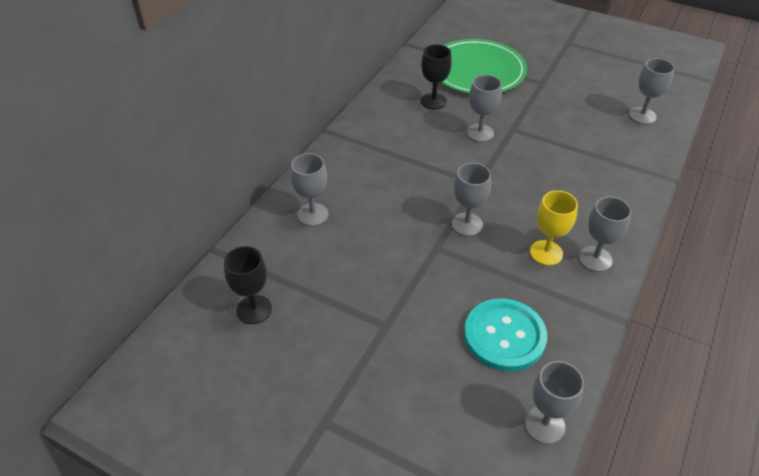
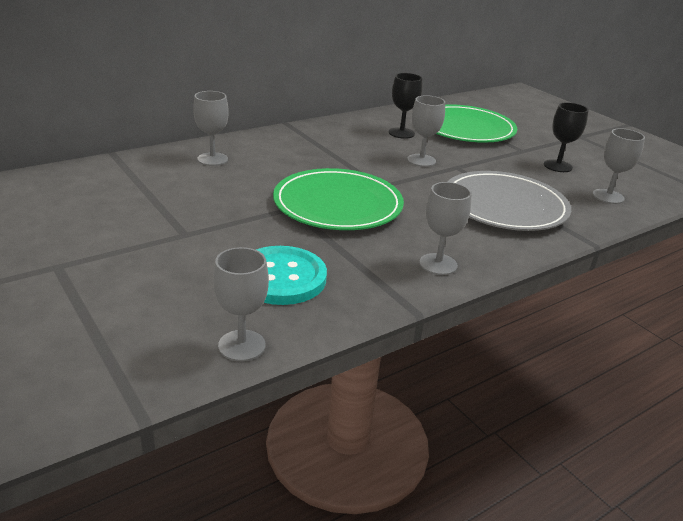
camera: 25 degrees right, 15 degrees down
black goblet [224,246,272,324] -> black goblet moved to [544,103,589,172]
grey goblet [451,163,491,236] -> green plate [273,168,404,230]
yellow goblet [530,190,578,266] -> none
none -> grey plate [447,171,571,231]

